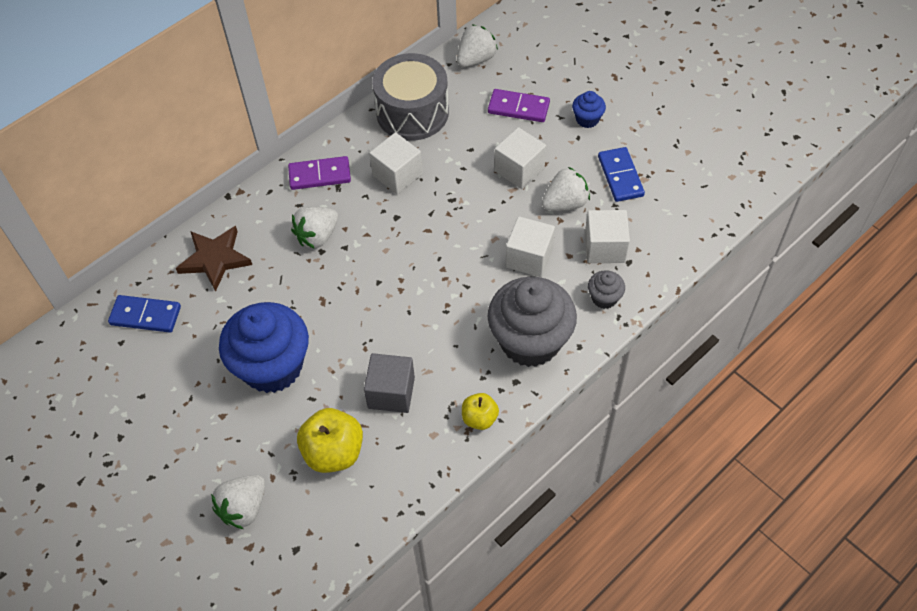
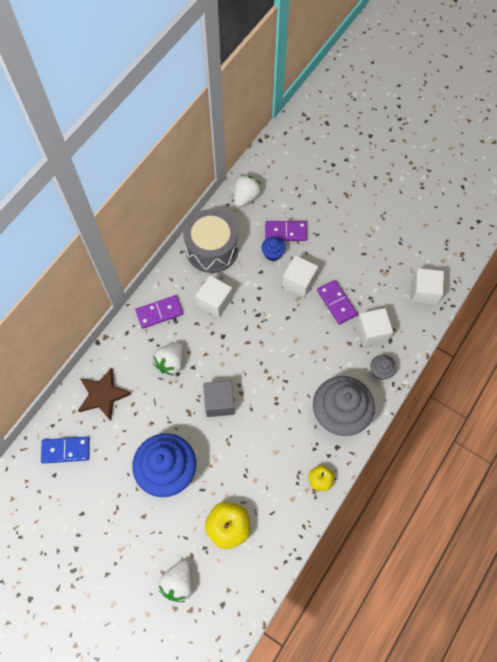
camera: 15 degrees left, 10 degrees up
grey cube [364,353,415,413] -> grey cube moved to [203,380,234,417]
white cube [506,216,555,277] -> white cube moved to [411,268,444,305]
white strawberry [542,167,590,211] -> purple domino [317,280,357,325]
blue cupcake [572,91,606,128] -> blue cupcake moved to [262,237,286,261]
blue domino [598,147,645,202] -> none

